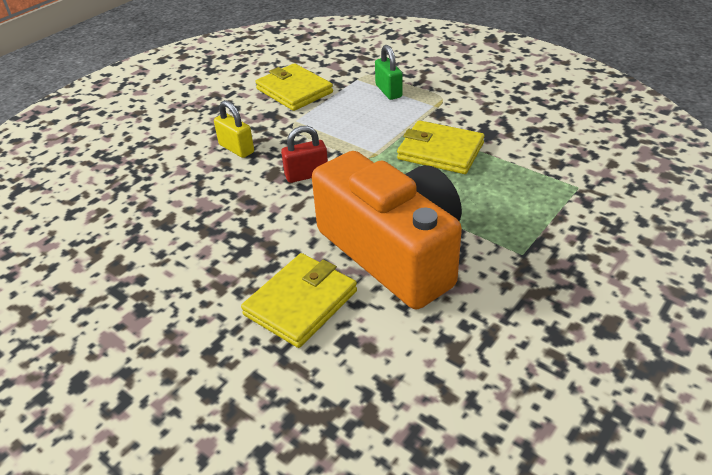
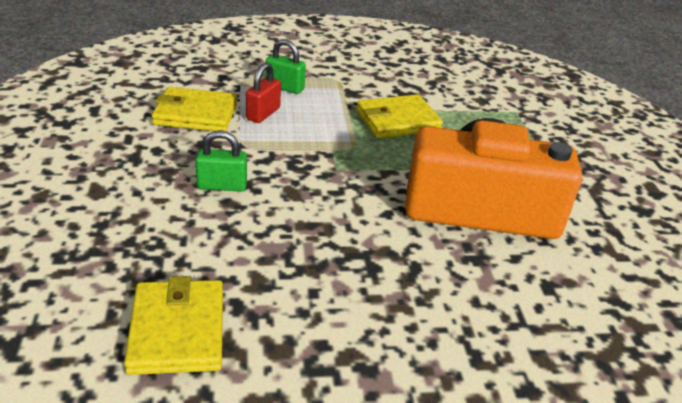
camera: 50 degrees left, 5 degrees down
yellow padlock [214,100,254,158] -> green padlock [195,130,247,192]
yellow wallet [241,253,357,348] -> yellow wallet moved to [124,276,223,375]
red padlock [281,126,328,183] -> red padlock moved to [246,63,281,123]

